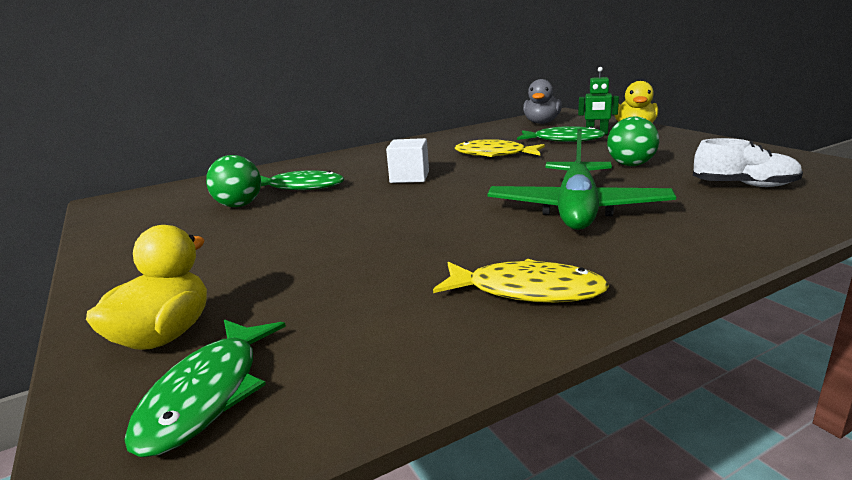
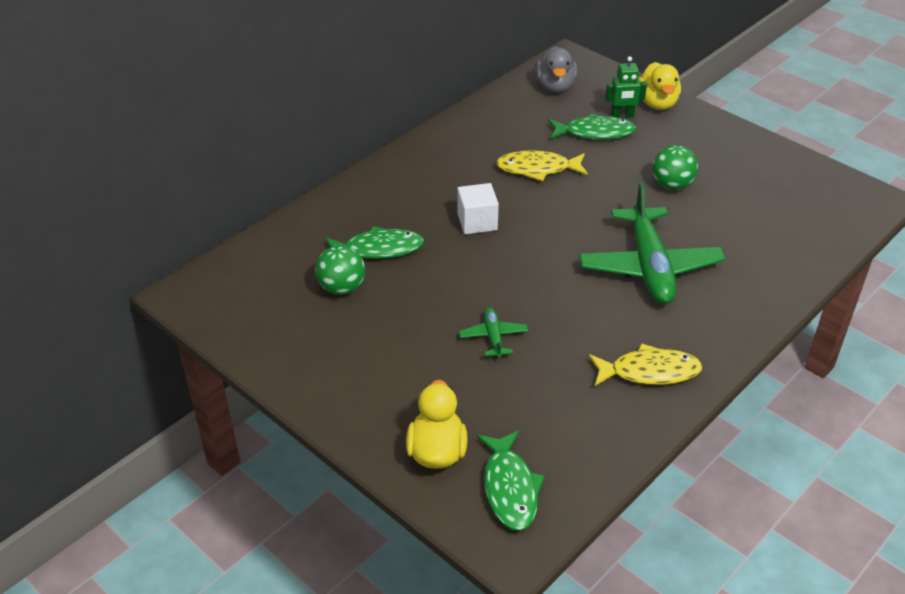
camera: 20 degrees left, 20 degrees up
white shoe [693,138,803,187] -> none
none -> green plane [459,307,528,358]

